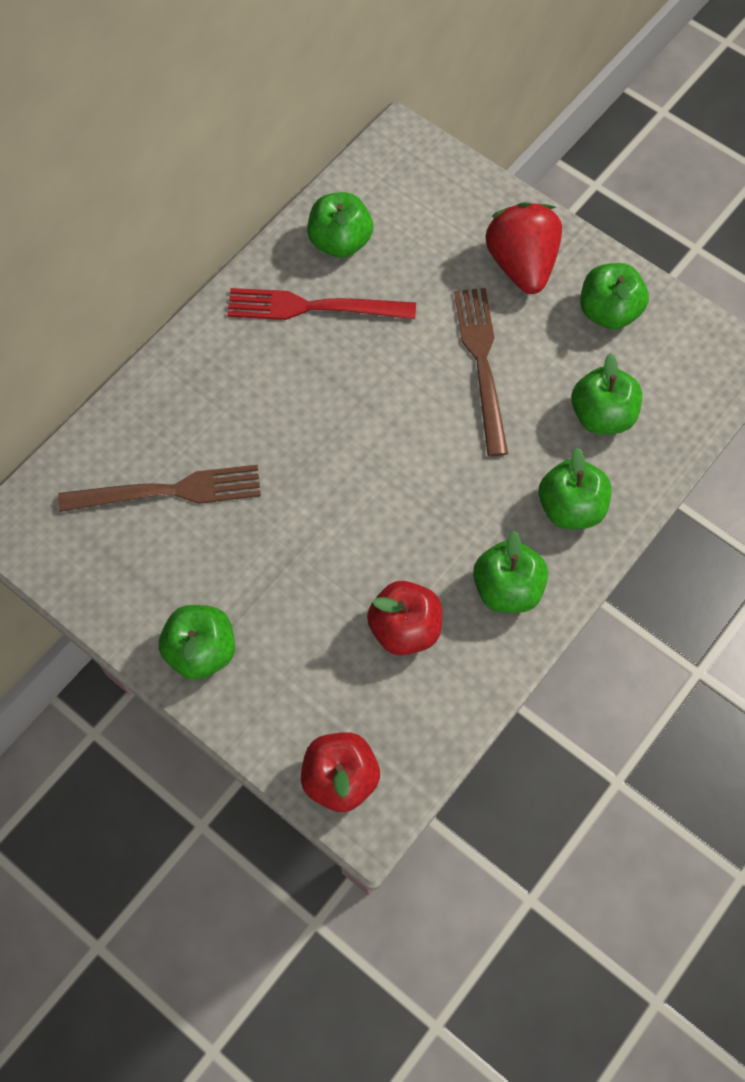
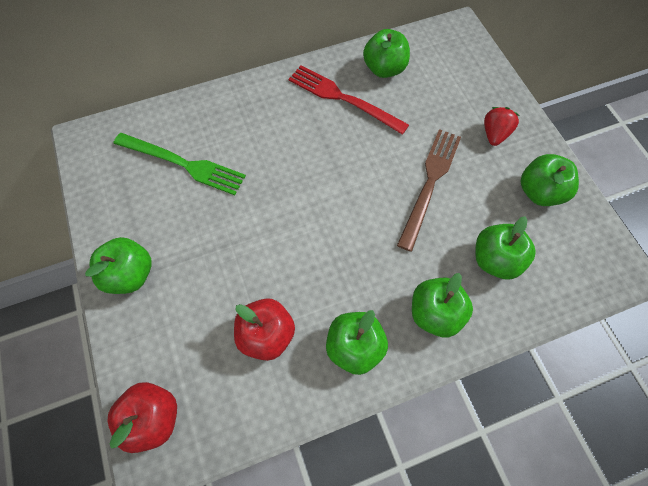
camera: 30 degrees right, 0 degrees up
brown fork [58,465,261,512] -> green fork [114,133,246,195]
red strawberry [486,202,562,294] -> red strawberry [484,107,520,146], size x0.57

